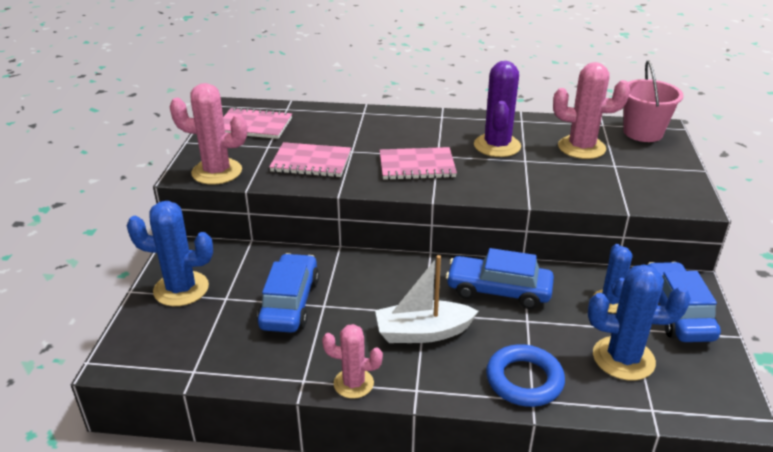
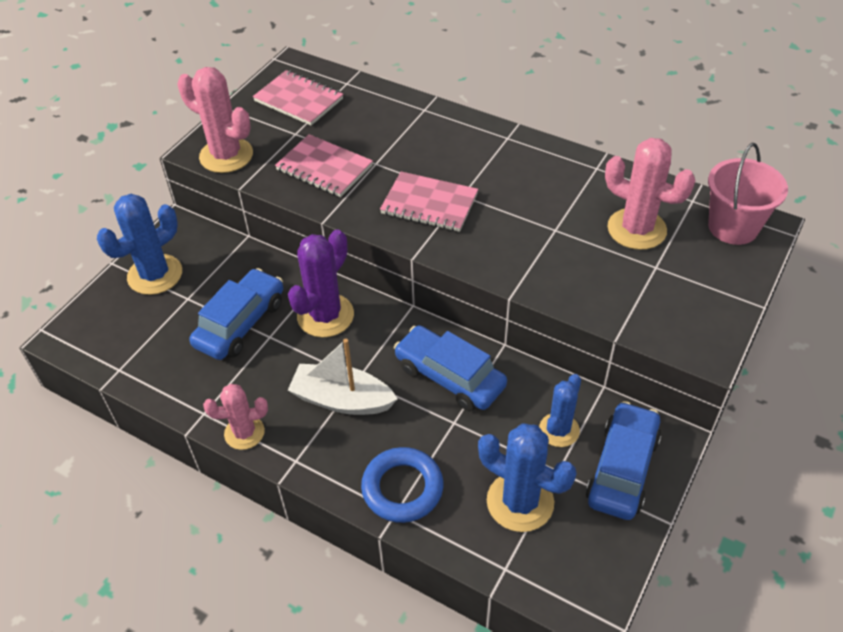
camera: 25 degrees right, 15 degrees up
blue cactus [126,201,213,306] -> blue cactus turned 75 degrees counterclockwise [97,194,182,295]
pink cactus [322,324,383,399] -> pink cactus turned 45 degrees counterclockwise [203,384,268,450]
purple cactus [474,61,521,157] -> purple cactus moved to [288,229,354,338]

